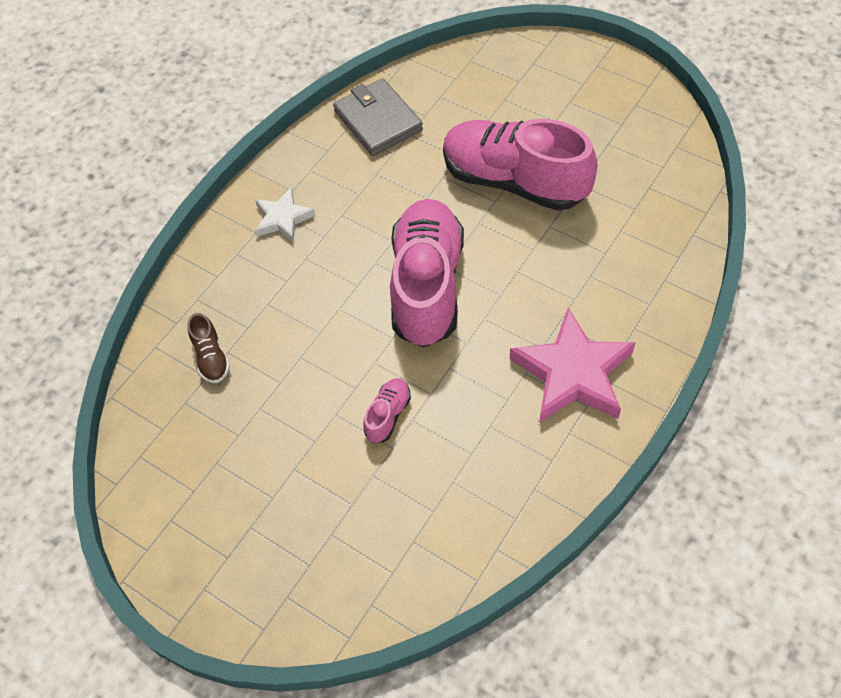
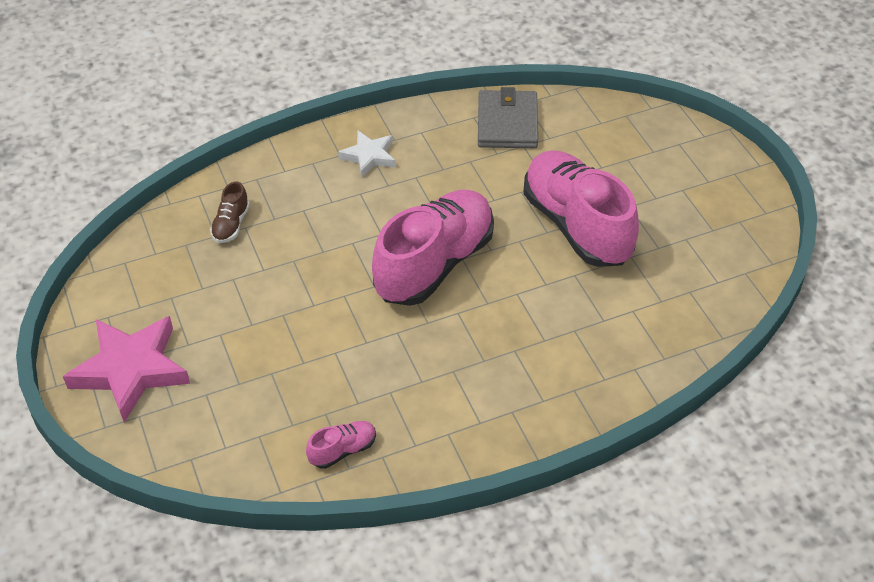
camera: 30 degrees right, 10 degrees down
pink shoe [363,378,411,443] -> pink shoe moved to [306,421,376,469]
pink star [510,308,636,423] -> pink star moved to [63,316,190,422]

